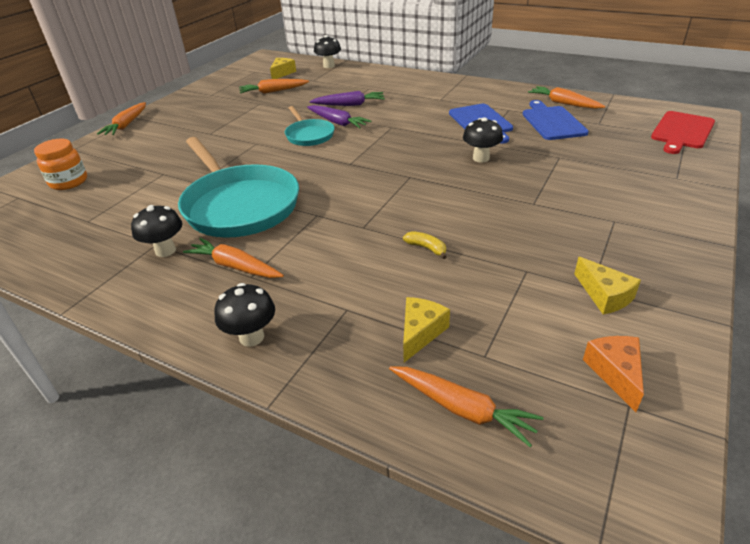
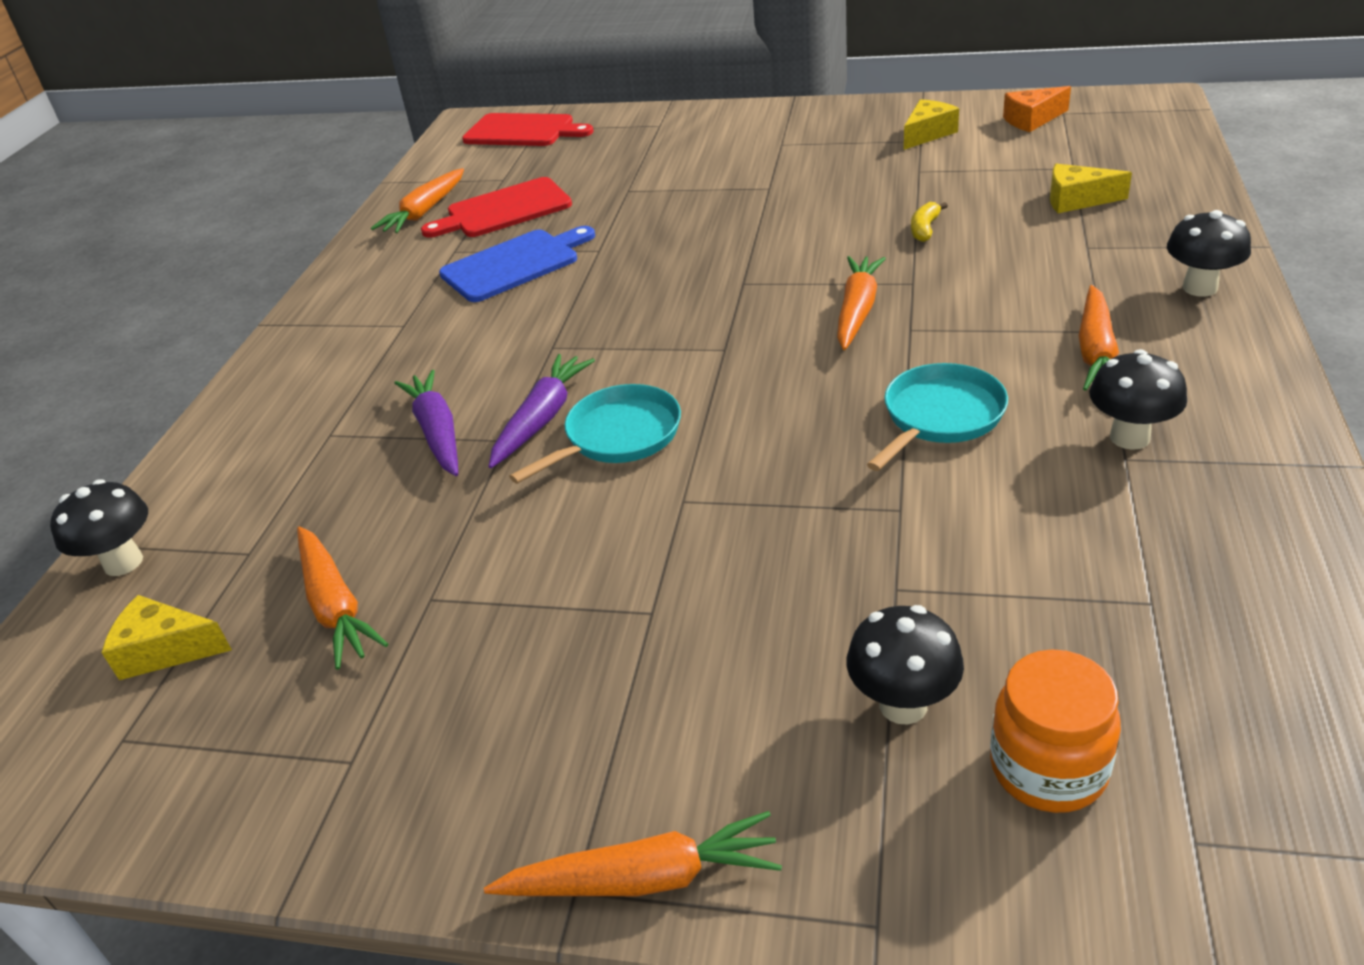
camera: 105 degrees left, 0 degrees up
turquoise pan [178,137,299,238] -> turquoise pan [867,363,1008,471], size x0.52
orange carrot [389,366,543,447] -> orange carrot moved to [837,256,886,350]
black mushroom [463,117,503,162] -> black mushroom moved to [846,605,964,724]
blue cutting board [523,100,589,140] -> red cutting board [421,177,572,238]

